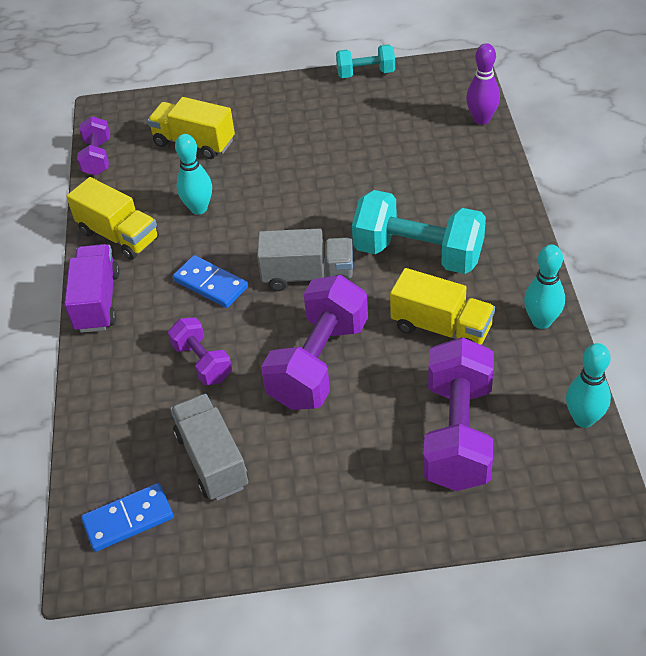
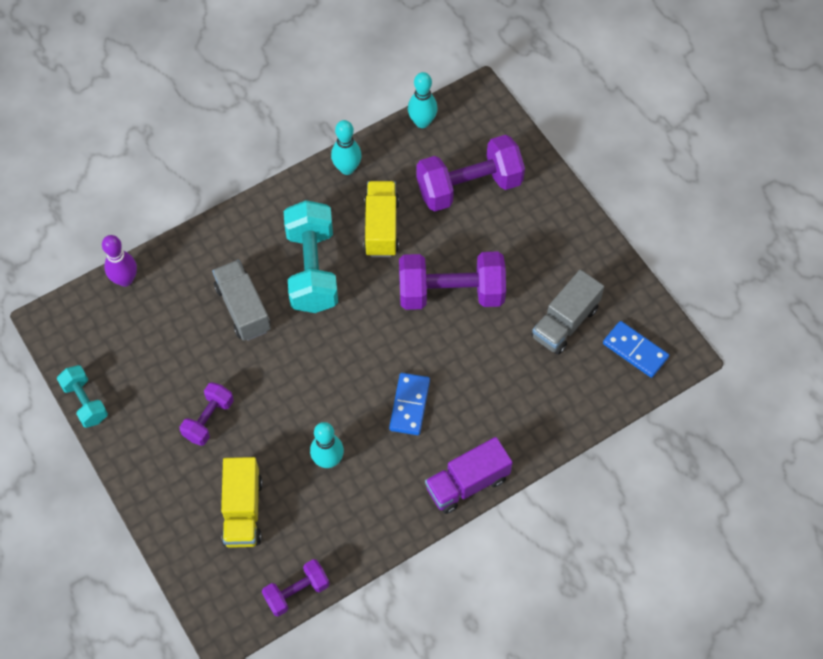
camera: 120 degrees left, 15 degrees up
yellow truck [67,177,159,260] -> none
purple dumbbell [168,317,232,385] -> purple dumbbell moved to [180,382,234,446]
grey truck [257,229,353,291] -> grey truck moved to [212,260,271,341]

